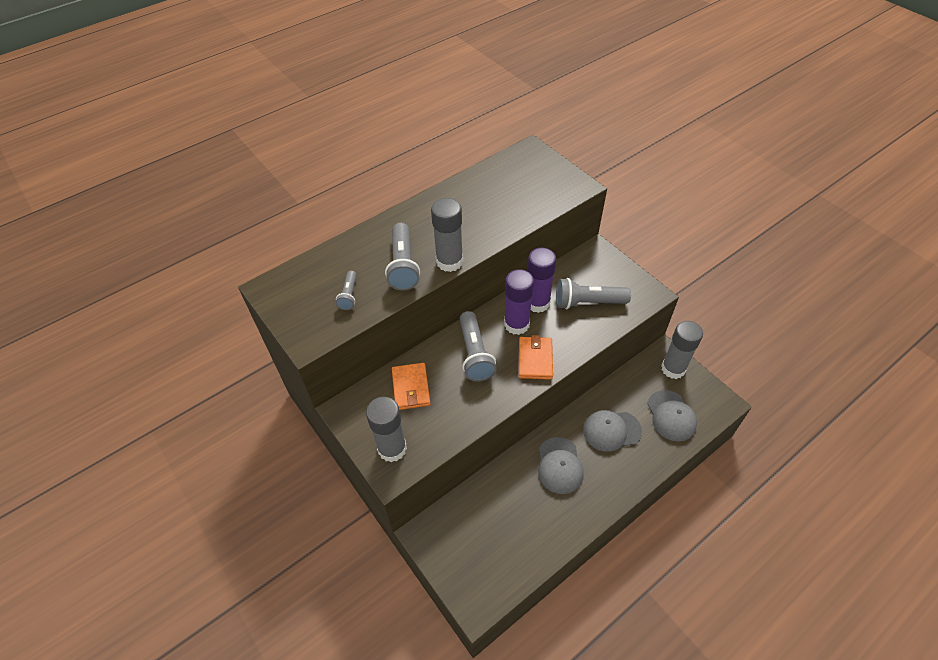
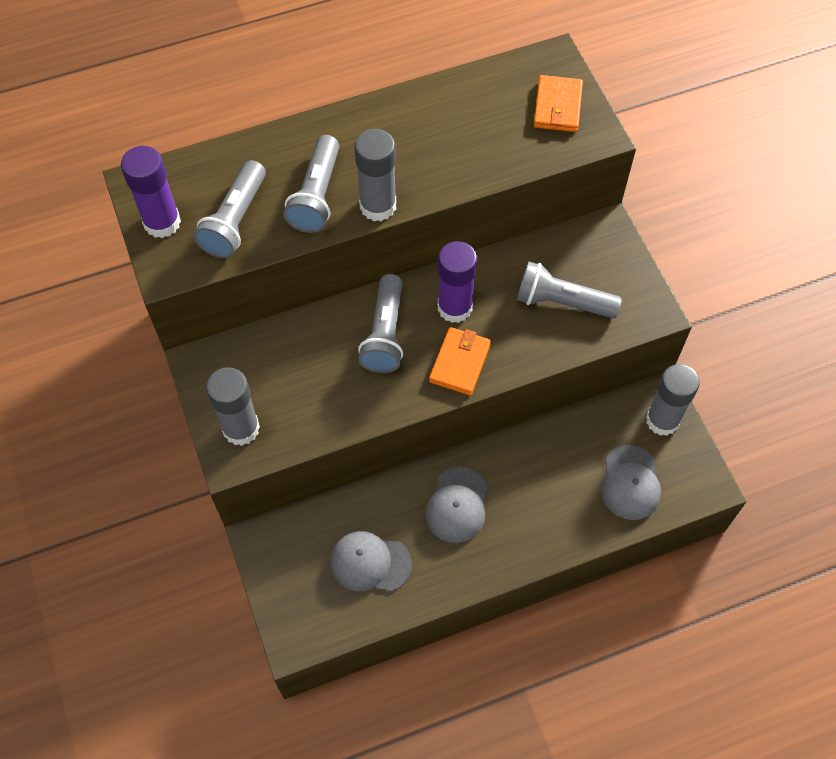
camera: 15 degrees right, 10 degrees up
grey flashlight [336,271,357,310] -> grey flashlight [193,160,266,258], size x1.82
orange wallet [392,363,431,410] -> orange wallet moved to [534,75,583,132]
purple glue stick [528,248,556,313] -> purple glue stick moved to [121,146,181,238]
grey cap [583,410,642,452] -> grey cap moved to [330,531,412,592]

